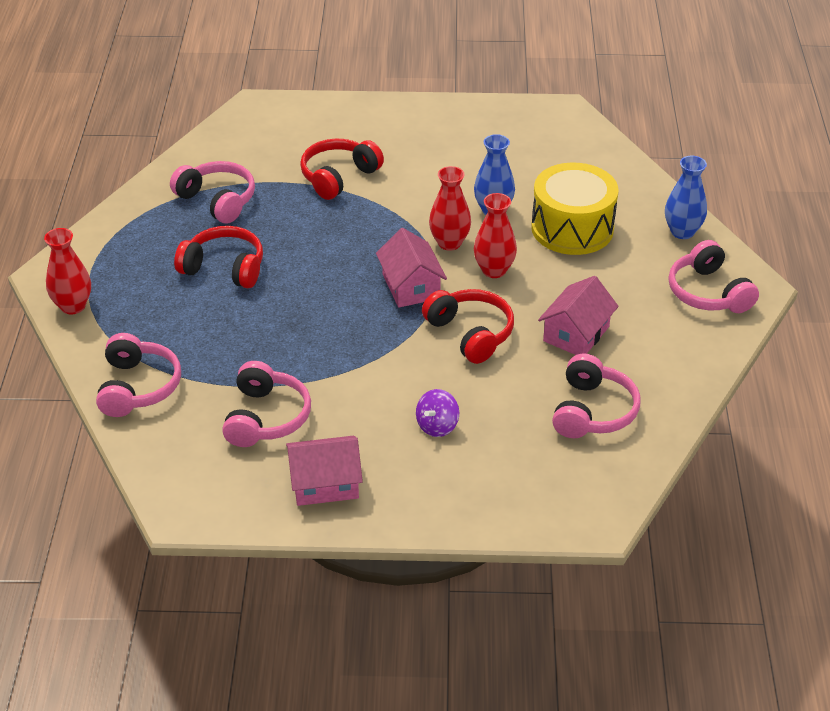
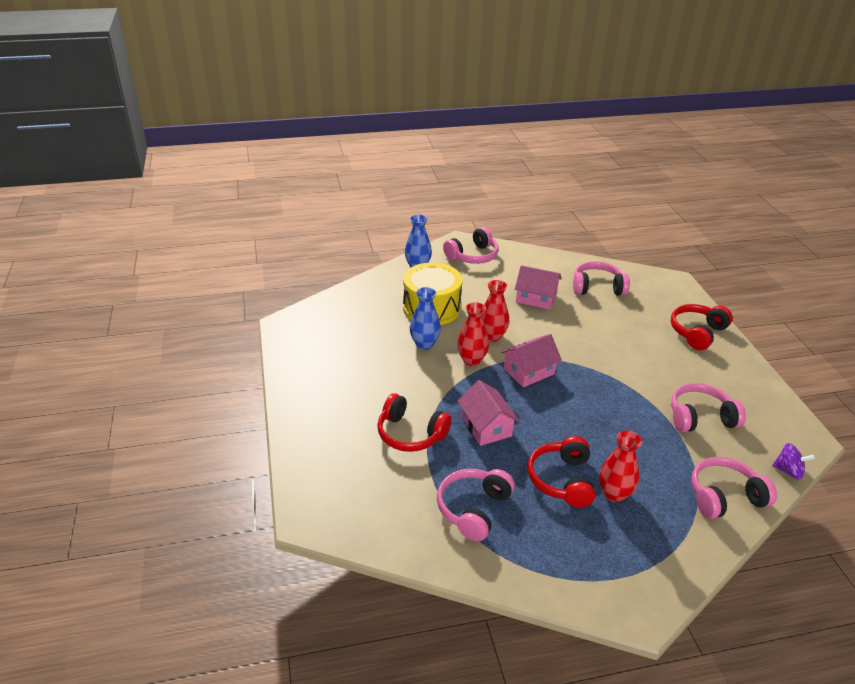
camera: 105 degrees left, 5 degrees down
red vase [44,228,91,314] -> red vase moved to [599,431,642,502]
pink house [286,436,363,506] -> pink house moved to [457,380,520,446]
purple spinning top [416,389,459,437] -> purple spinning top moved to [772,443,815,480]
red headphones [422,289,514,364] -> red headphones moved to [671,304,733,350]

